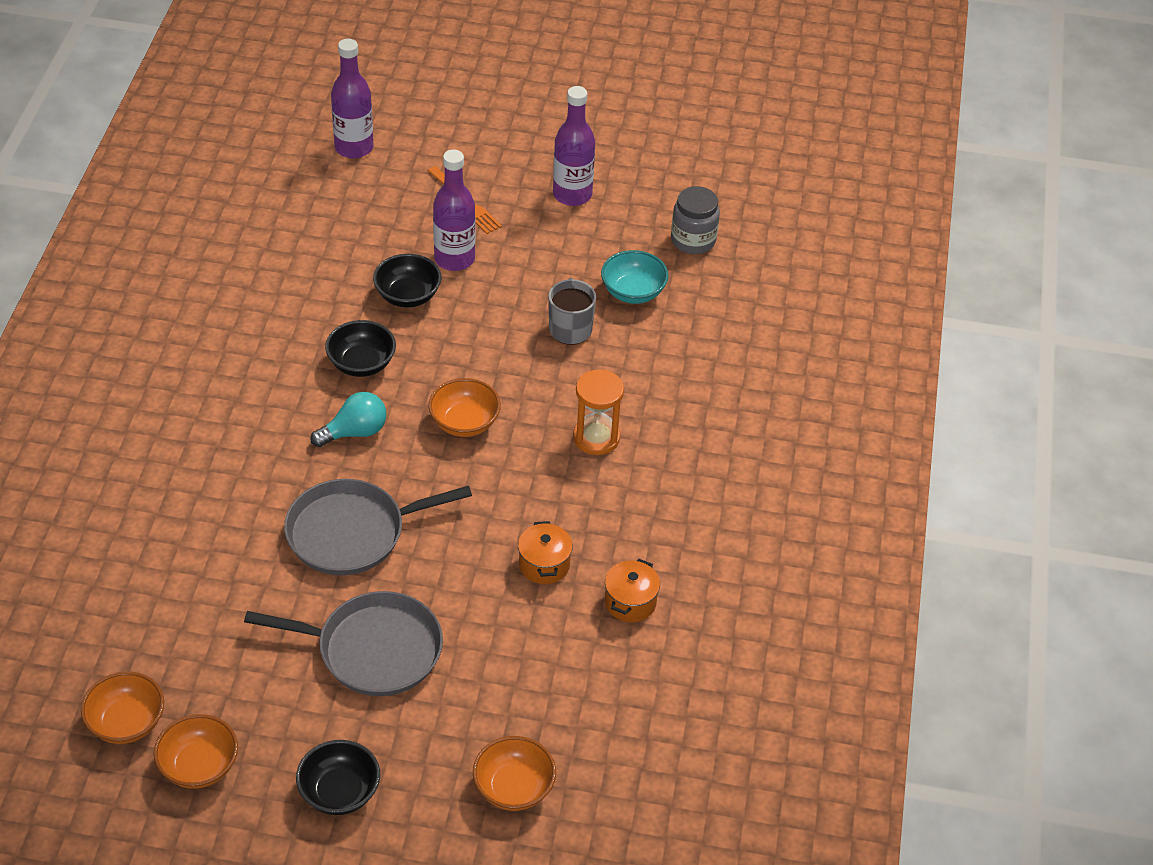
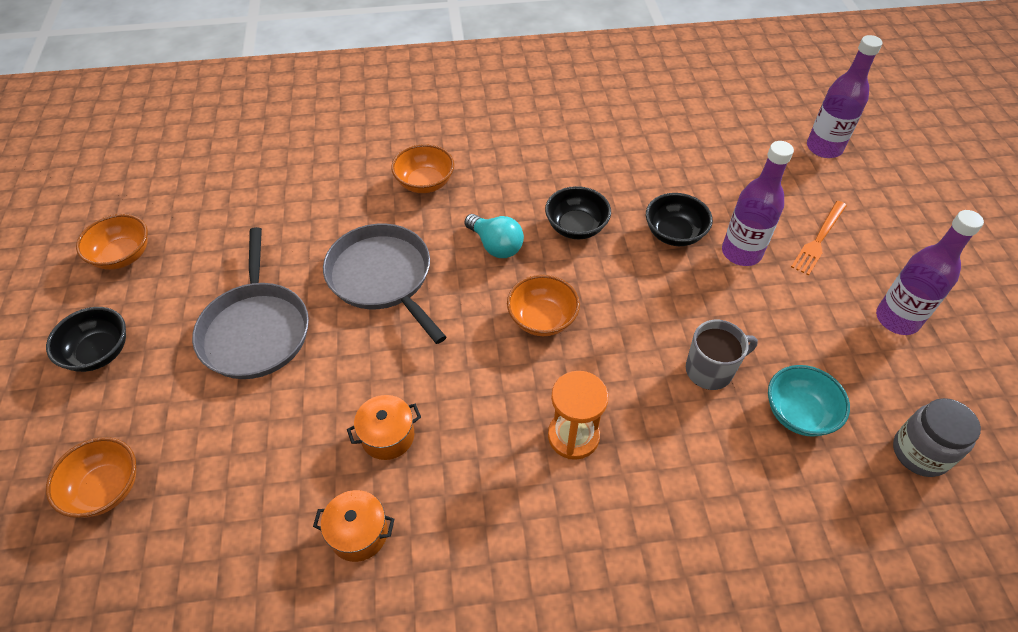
camera: 75 degrees right, 5 degrees up
orange bowl [81,672,164,744] -> orange bowl moved to [391,144,454,193]

